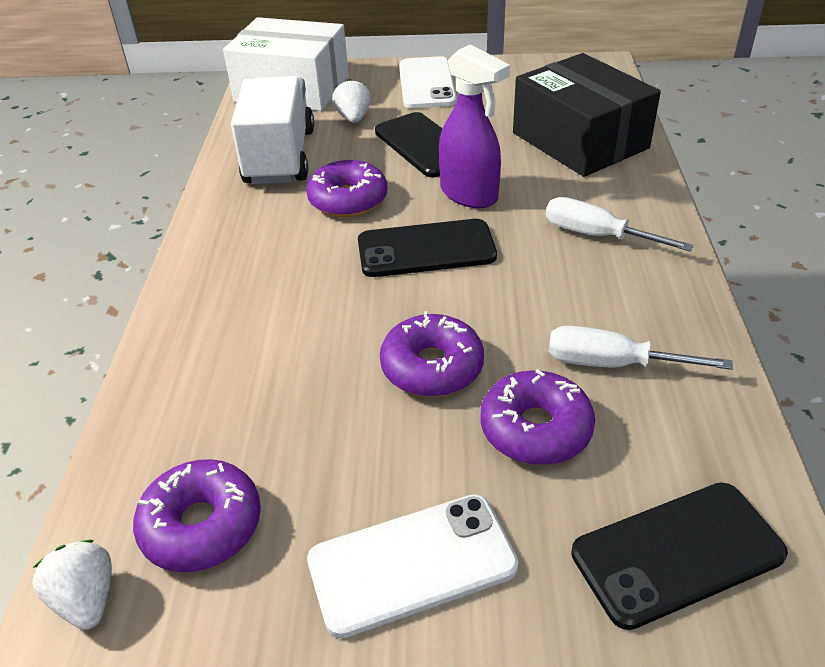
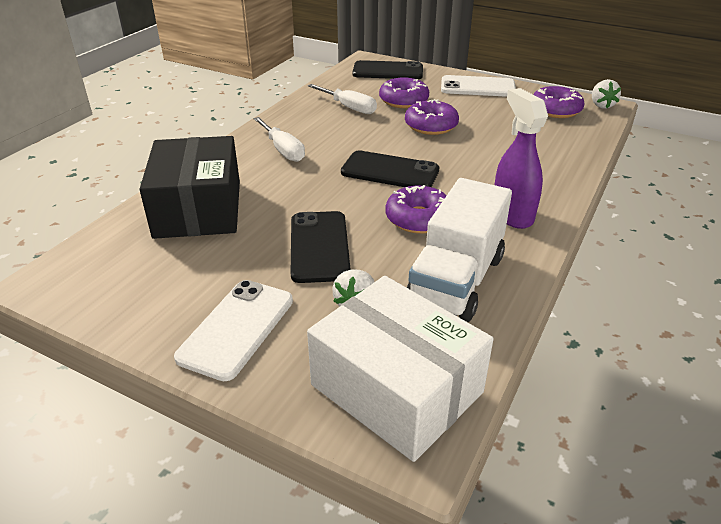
camera: 155 degrees left, 5 degrees down
purple spray bottle [439,44,510,208] -> purple spray bottle moved to [494,88,548,229]

